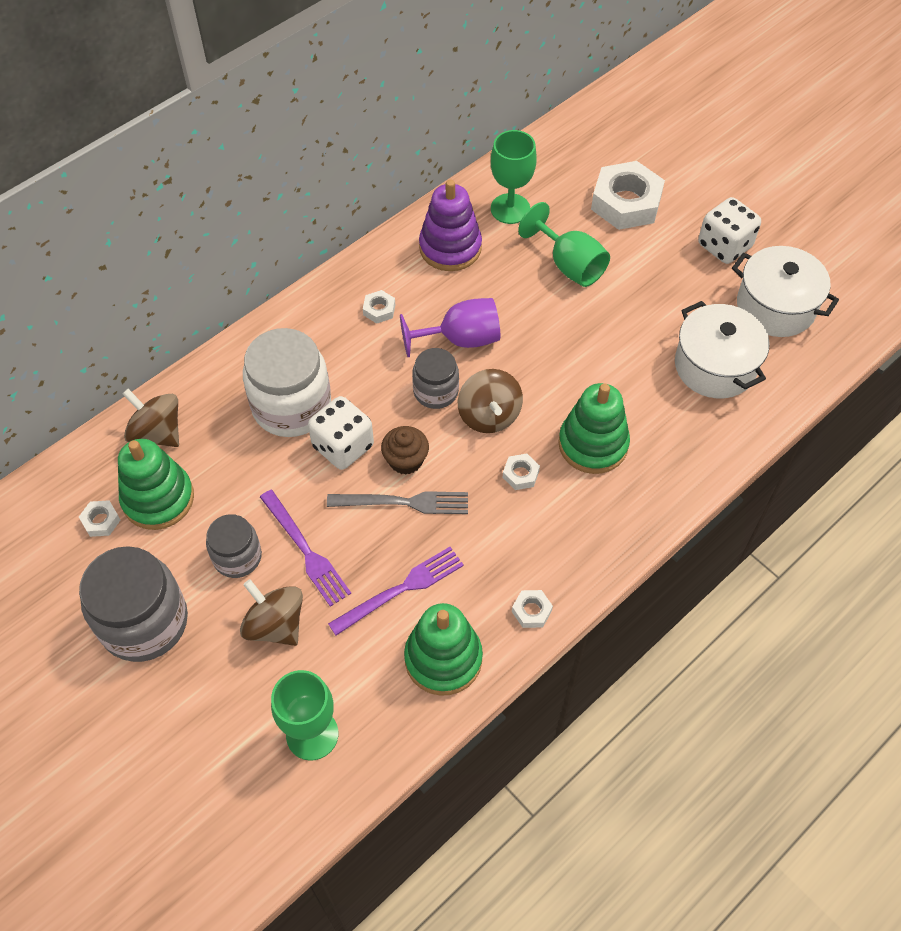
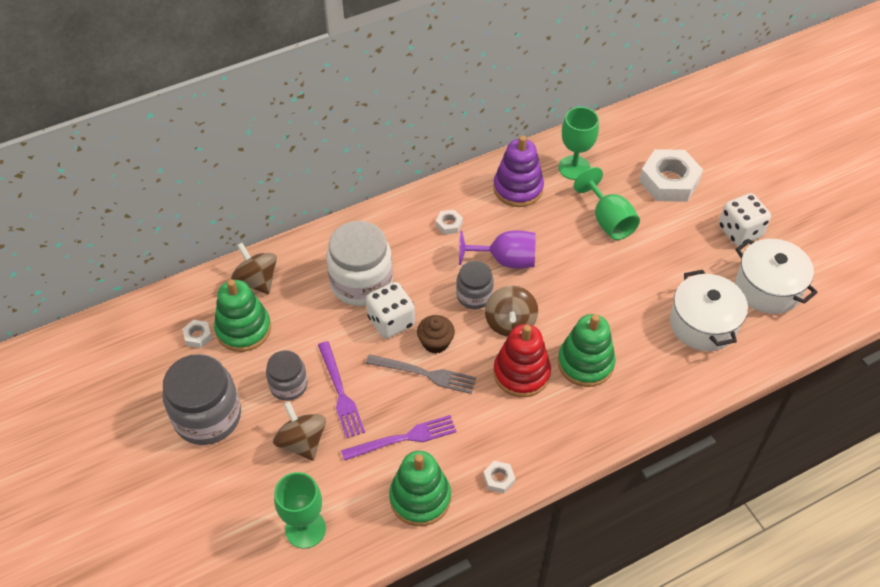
camera: 15 degrees right, 5 degrees down
white nut [503,454,540,490] -> red stacking toy [494,324,551,397]

